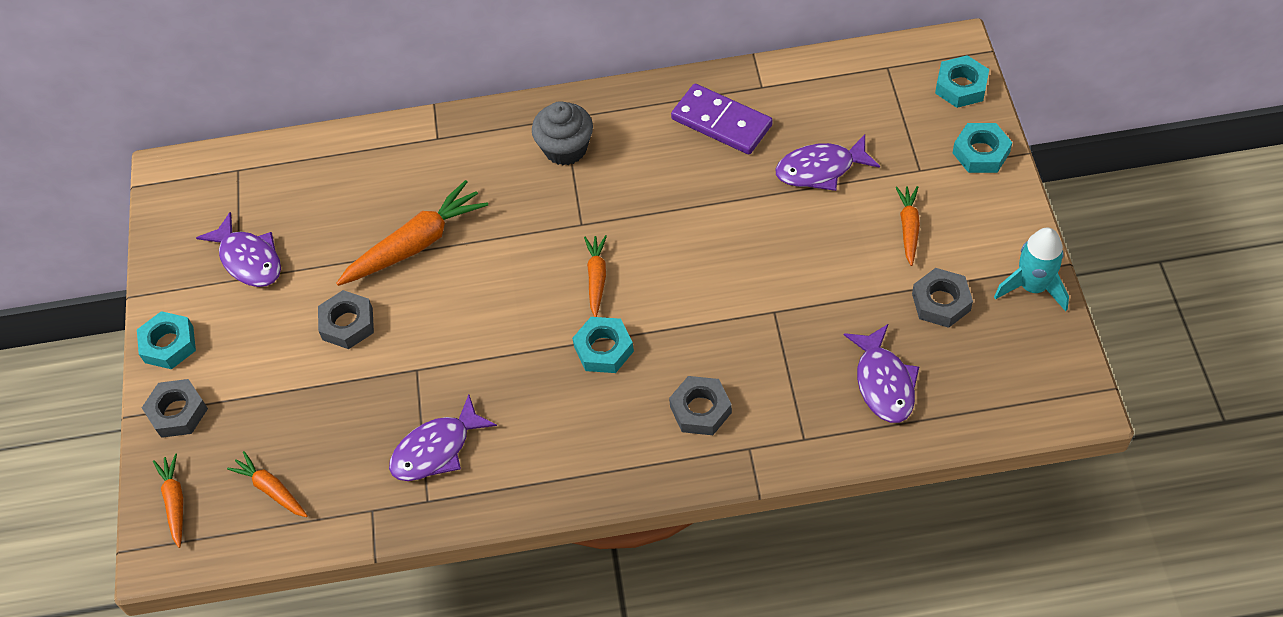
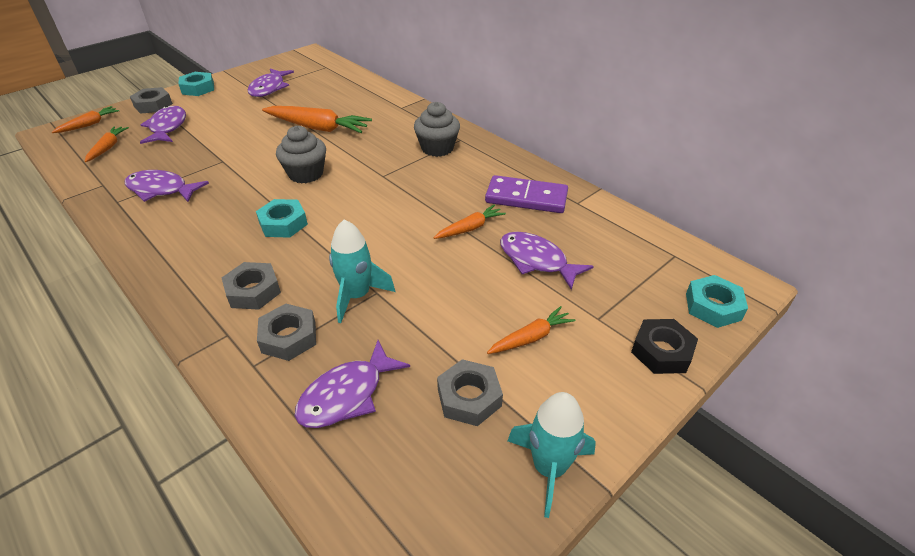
camera: 50 degrees right, 15 degrees down
grey nut [318,290,374,349] -> grey nut moved to [257,304,316,361]
orange carrot [584,235,607,317] -> orange carrot moved to [434,205,506,239]
purple domino [671,84,773,154] -> purple domino turned 75 degrees counterclockwise [485,175,568,213]
turquoise nut [953,123,1012,173] -> black nut [631,319,698,374]
none -> purple fish [140,106,186,144]
none -> grey cupcake [276,126,326,184]
none -> turquoise rocket [329,219,395,323]

